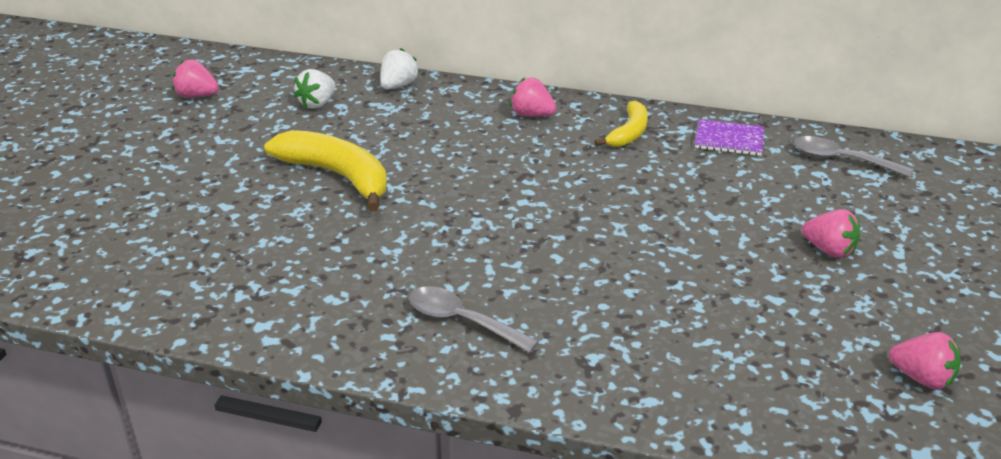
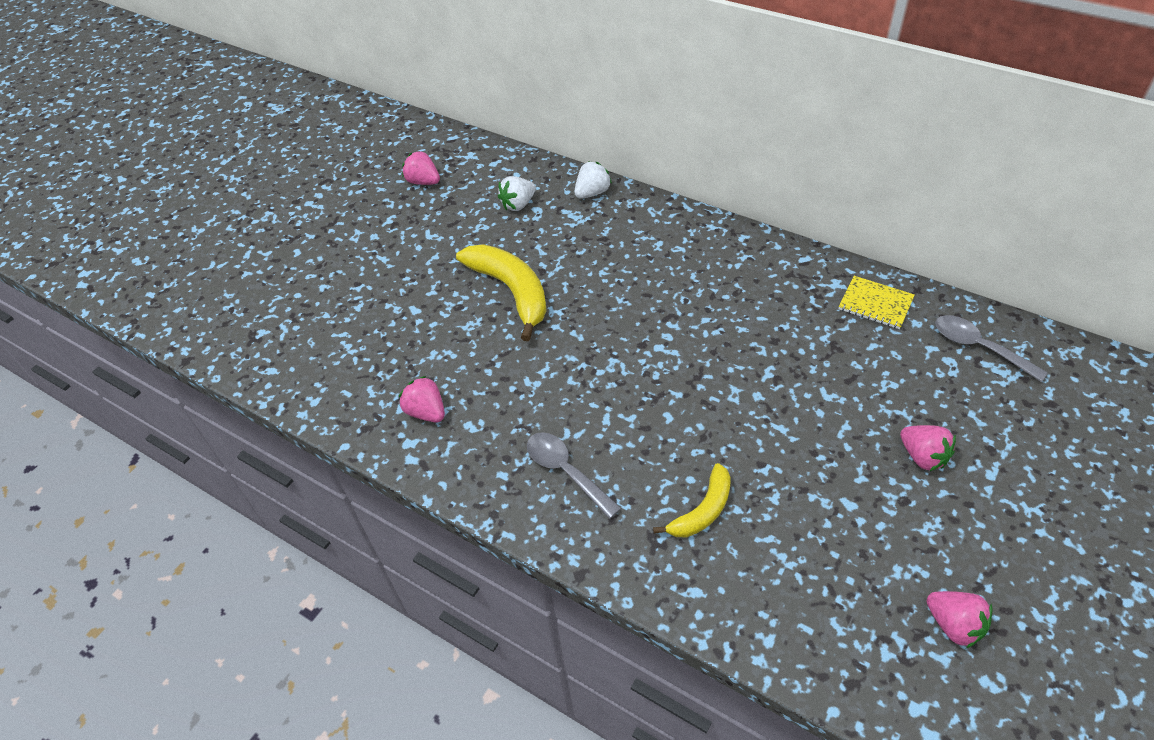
camera: 20 degrees right, 15 degrees up
pink strawberry [510,77,557,117] -> pink strawberry moved to [399,376,445,422]
yellow banana [594,100,648,147] -> yellow banana moved to [653,463,731,537]
purple notebook [695,119,764,156] -> yellow notebook [838,276,915,329]

